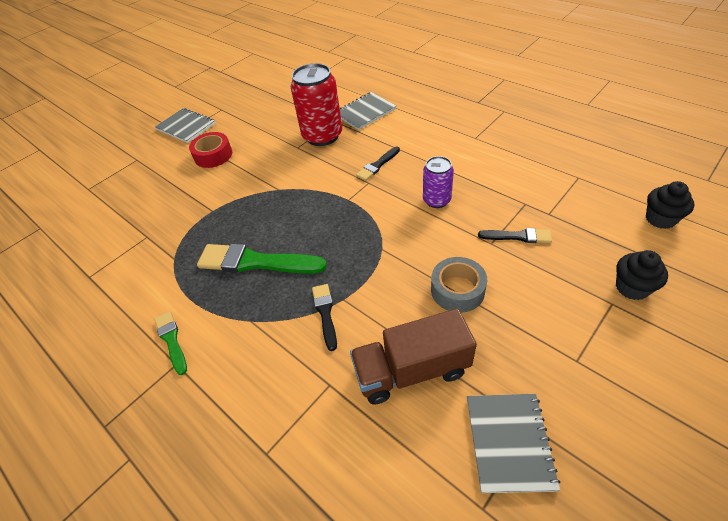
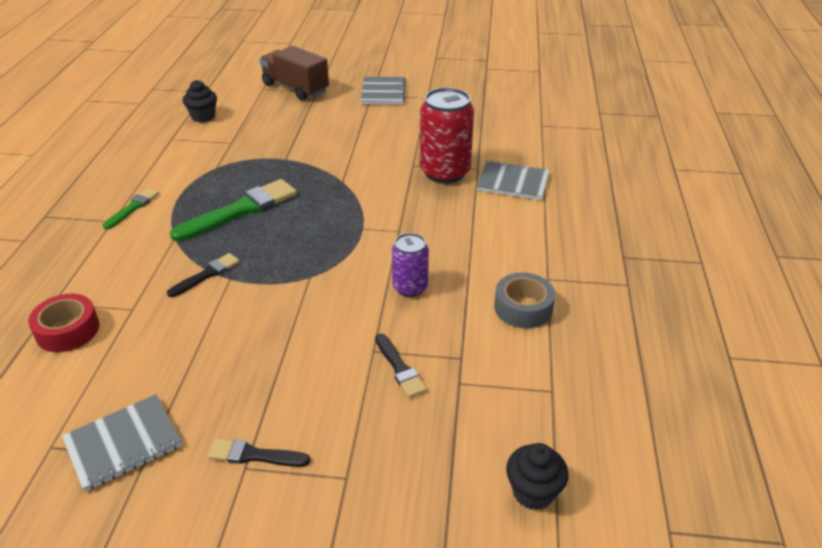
camera: 50 degrees right, 10 degrees down
red tape [189,132,232,168] -> red tape moved to [28,294,100,352]
green brush [197,244,327,273] -> green brush turned 75 degrees clockwise [170,179,297,241]
brown truck [350,309,477,404] -> brown truck moved to [259,46,329,101]
black brush [356,147,400,181] -> black brush moved to [207,439,311,467]
grey tape [431,257,487,313] -> grey tape moved to [494,272,555,328]
black cupcake [616,250,668,300] -> black cupcake moved to [183,80,217,123]

